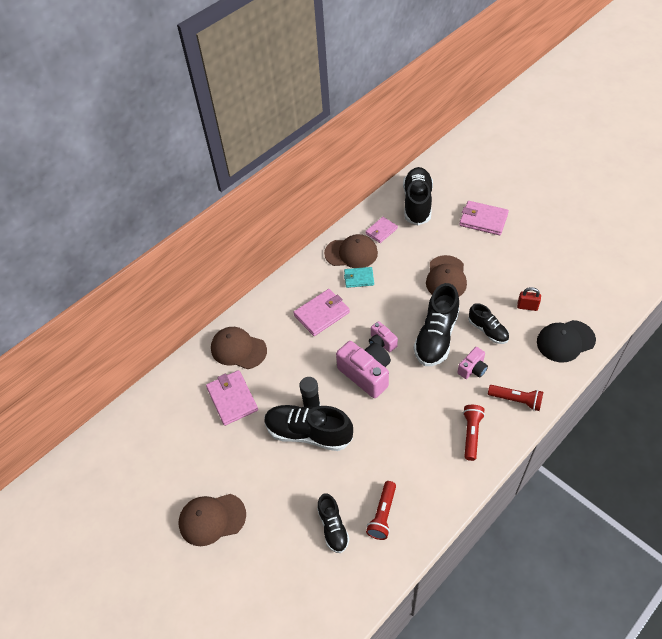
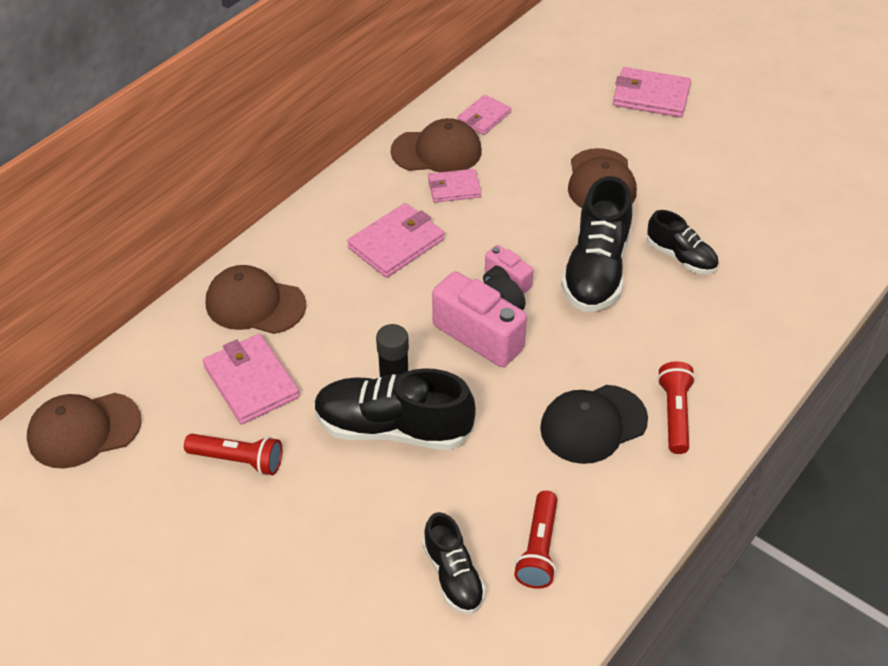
camera: 10 degrees left, 5 degrees down
brown cap [179,494,246,546] -> brown cap moved to [27,393,142,468]
turquoise wallet [344,267,374,288] -> pink wallet [428,169,481,203]
black shoe [403,167,433,226] -> none
pink camera [457,347,488,379] -> none
red flashlight [488,385,543,411] -> red flashlight moved to [184,434,282,475]
red padlock [517,287,541,311] -> none
black cap [537,320,596,362] -> black cap moved to [540,385,648,464]

